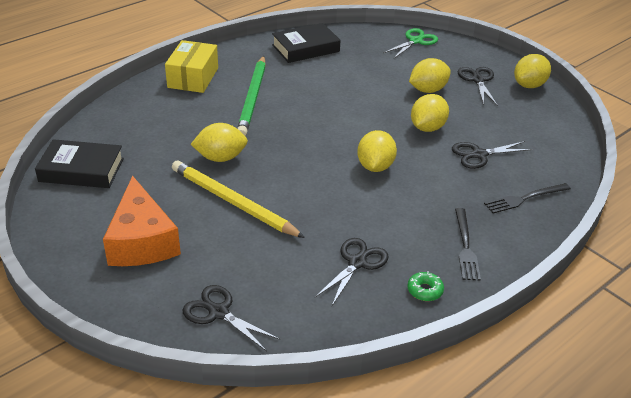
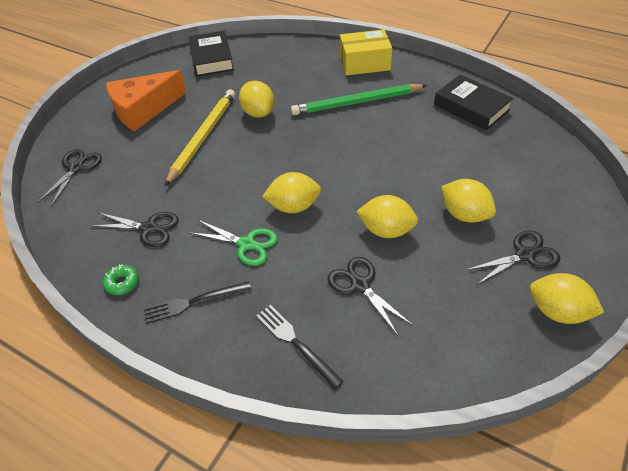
camera: 75 degrees right, 10 degrees up
green scissors [383,28,438,58] -> green scissors moved to [190,220,278,266]

